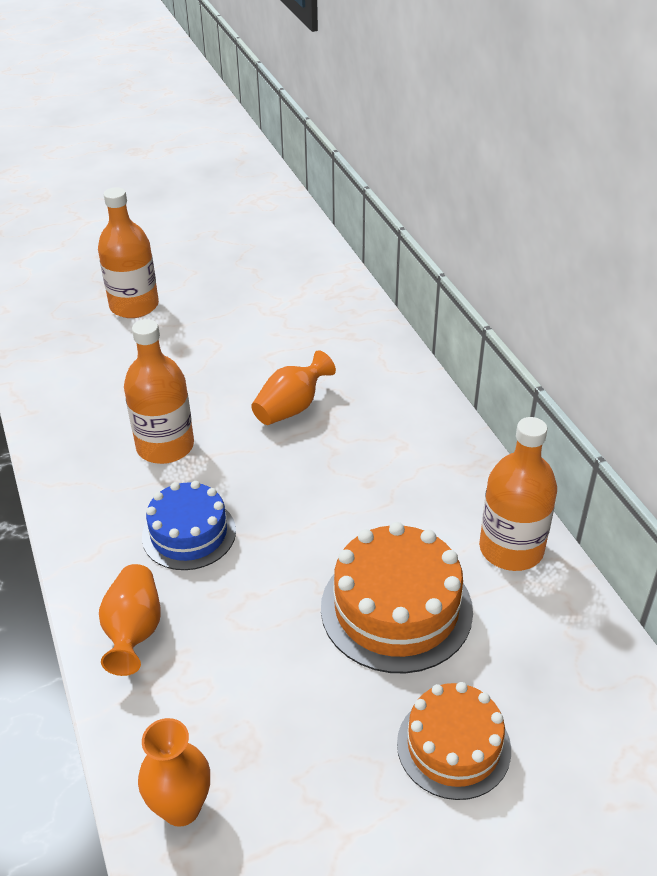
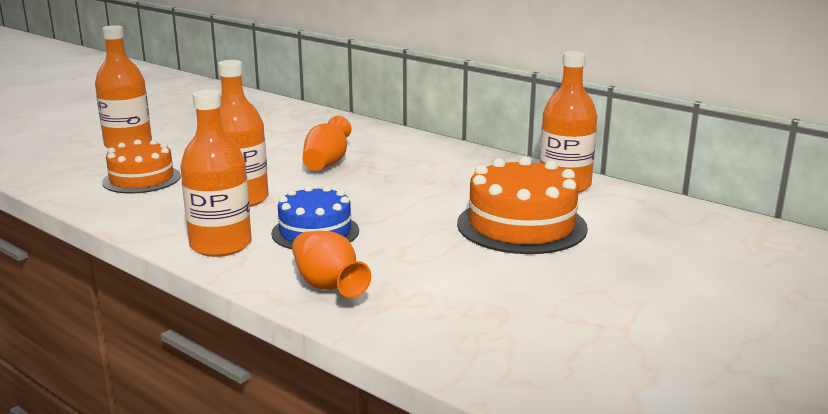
camera: 30 degrees left, 20 degrees down
orange vase [138,718,210,827] -> none
orange cake [397,682,511,800] -> orange cake moved to [102,139,181,193]
none -> orange bottle [180,89,252,257]

